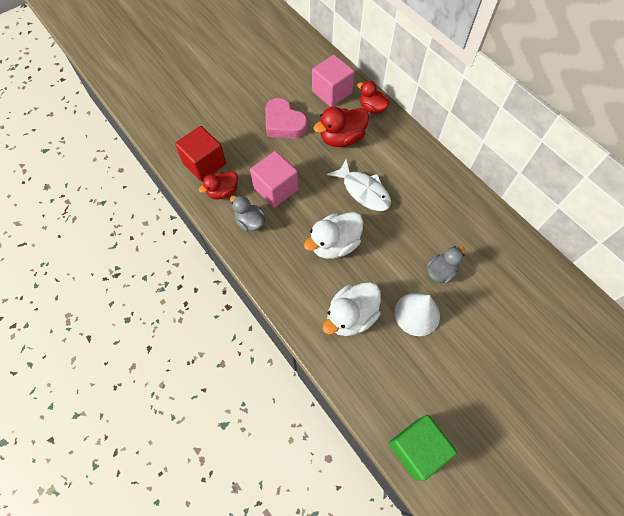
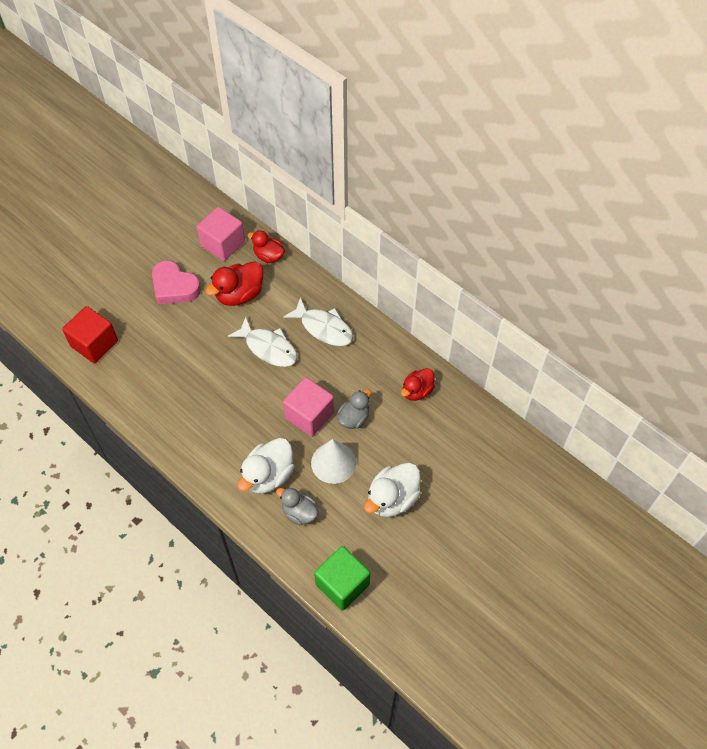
camera: 10 degrees left, 5 degrees down
red duck [199,171,238,199] -> red duck moved to [401,368,435,401]
grey duck [230,195,265,232] -> grey duck moved to [276,487,318,525]
pink cube [250,151,298,207] -> pink cube moved to [283,377,334,437]
white duck [304,212,363,259] -> white duck moved to [364,463,421,517]
none -> white fish [283,297,353,346]

